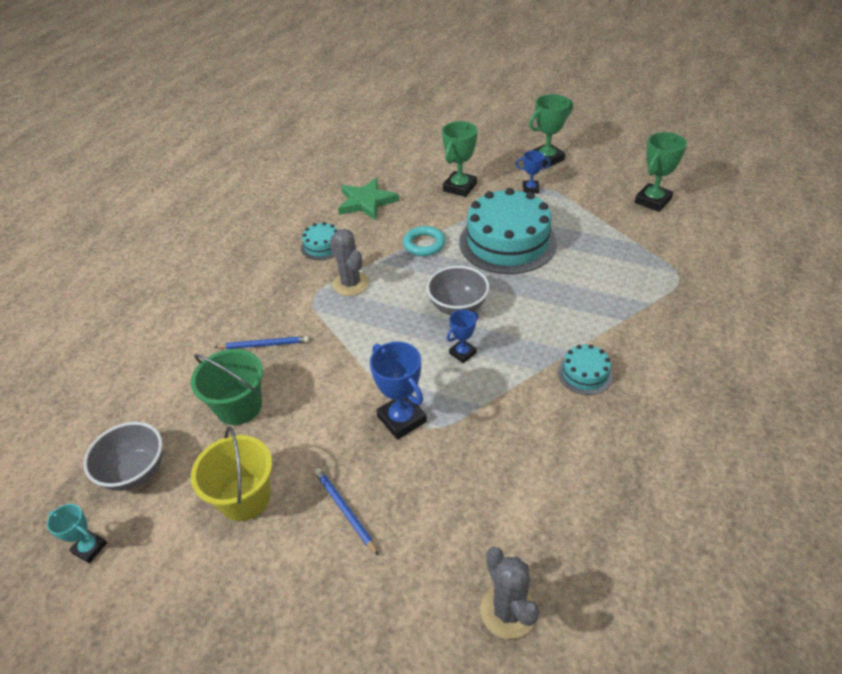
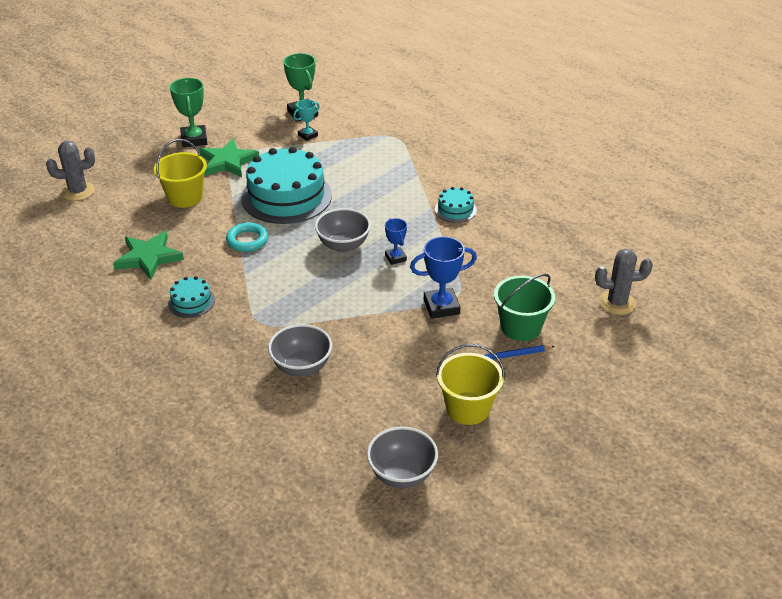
camera: 70 degrees left, 5 degrees down
turquoise trophy [47,504,107,563] -> turquoise trophy moved to [293,99,320,141]
green bucket [191,349,263,425] -> green bucket moved to [494,274,555,341]
blue pencil [215,336,309,349] -> grey bowl [268,324,332,377]
grey cactus [330,229,369,296] -> grey cactus moved to [46,141,95,201]
green trophy [442,121,477,197] -> yellow bucket [154,139,207,208]
blue trophy [516,150,551,194] -> green star [199,138,259,177]

